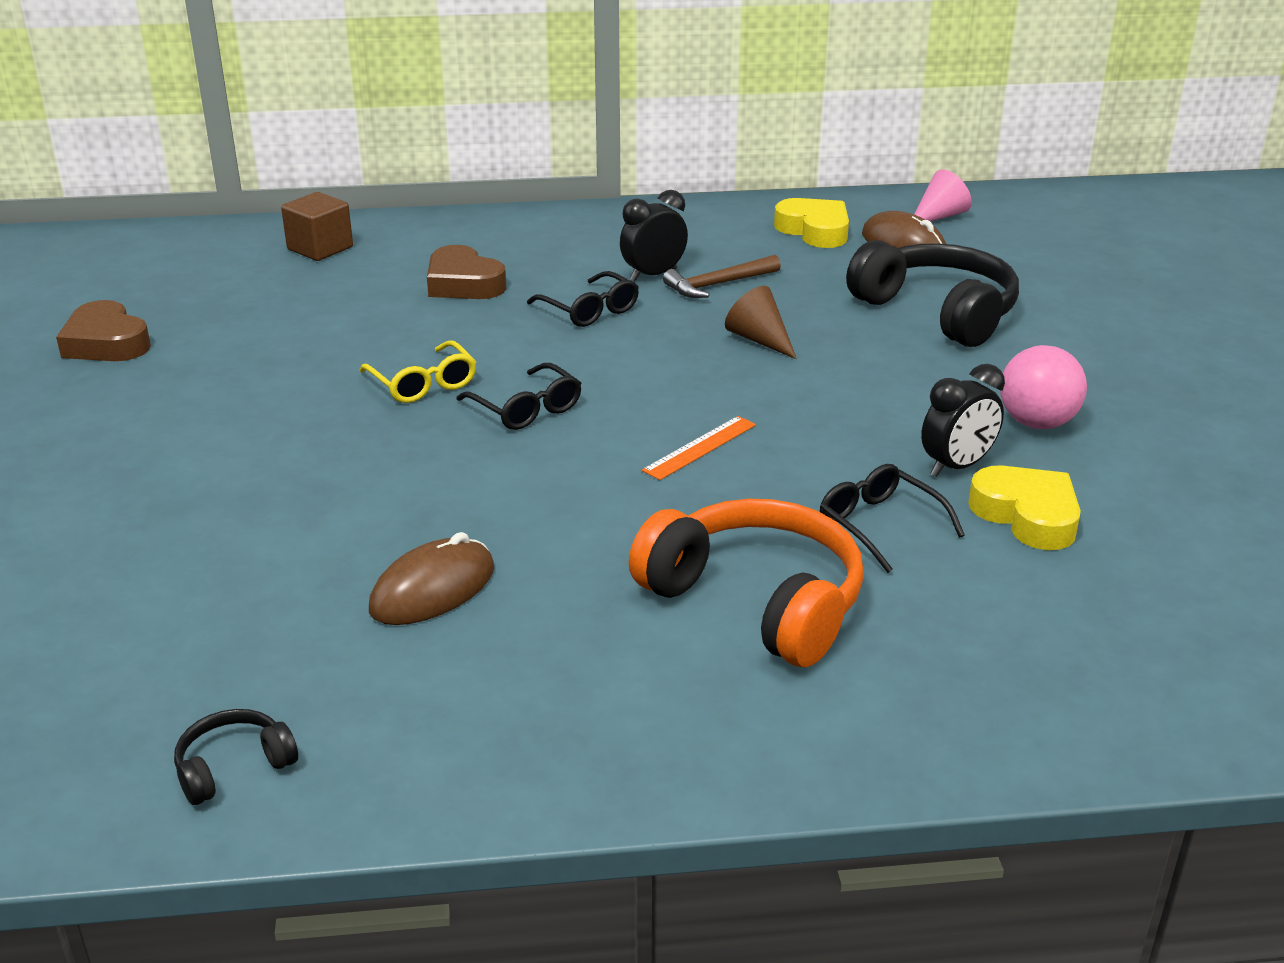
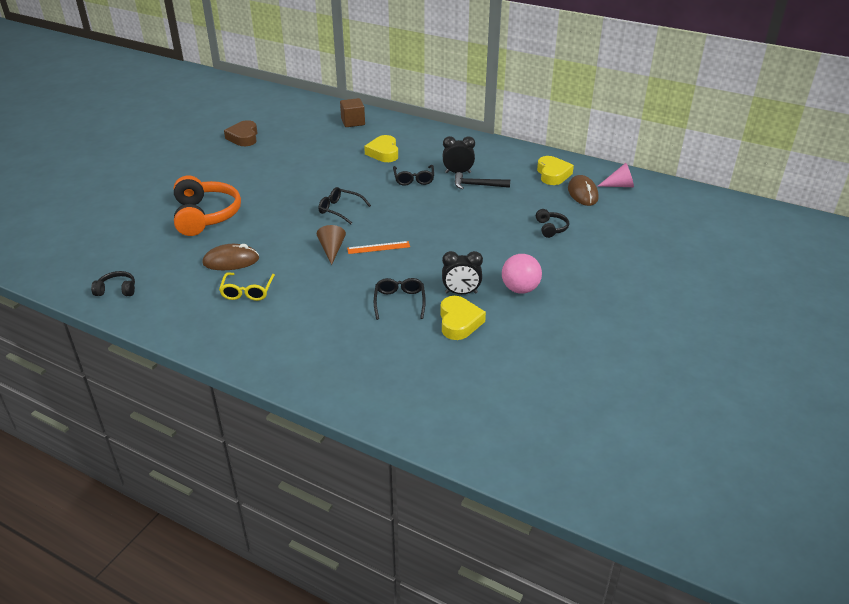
camera: 35 degrees right, 5 degrees up
yellow glasses [359,340,476,403] -> yellow glasses moved to [219,272,275,301]
brown heart [427,245,506,299] -> yellow heart [364,135,398,162]
black glasses [457,363,582,430] -> black glasses turned 120 degrees clockwise [318,187,371,224]
orange headphones [629,499,864,667] -> orange headphones moved to [174,176,241,236]
brown hammer [663,255,781,298] -> black hammer [454,172,510,189]
brown cone [725,286,797,359] -> brown cone moved to [316,225,346,265]
black headphones [846,240,1019,347] -> black headphones [536,209,569,238], size x0.46

